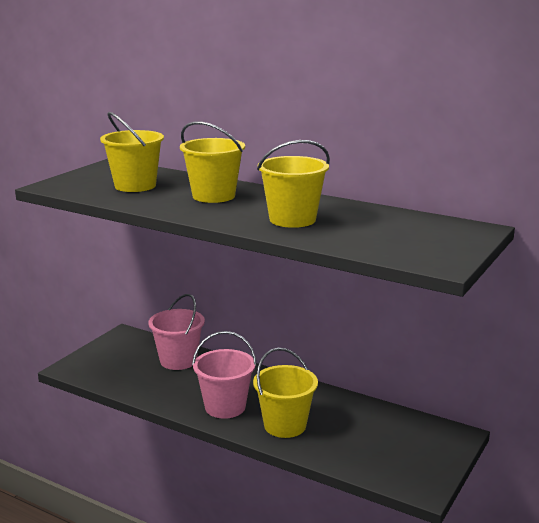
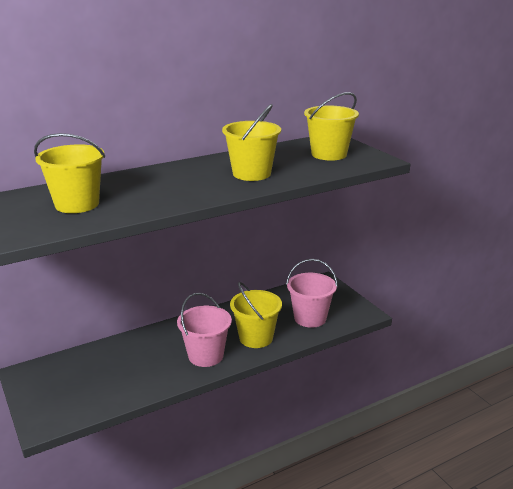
camera: 60 degrees left, 5 degrees up
pink bucket [148,294,205,370] -> pink bucket moved to [286,259,338,328]
yellow bucket [180,122,245,203] -> yellow bucket moved to [304,92,359,161]

